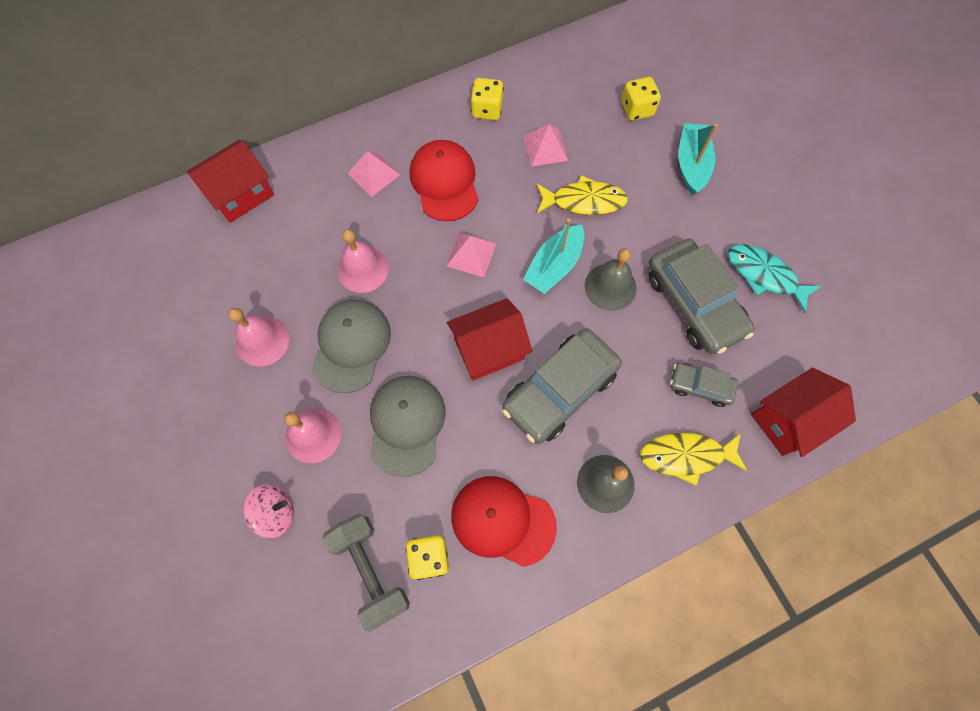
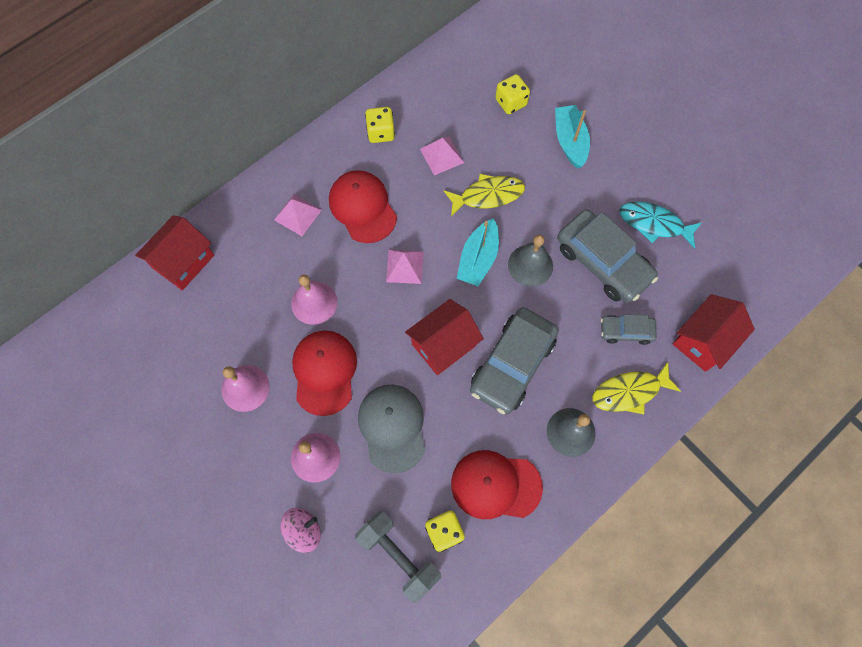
camera: 15 degrees left, 0 degrees up
grey cap [311,300,391,393] -> red cap [292,331,357,416]

